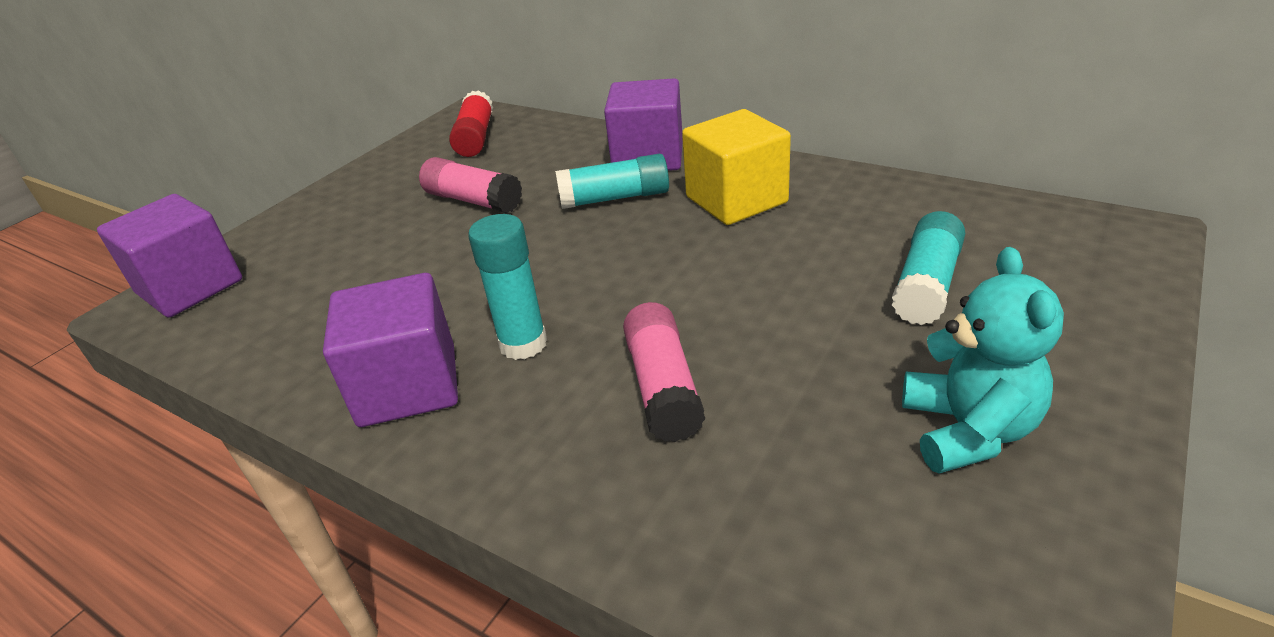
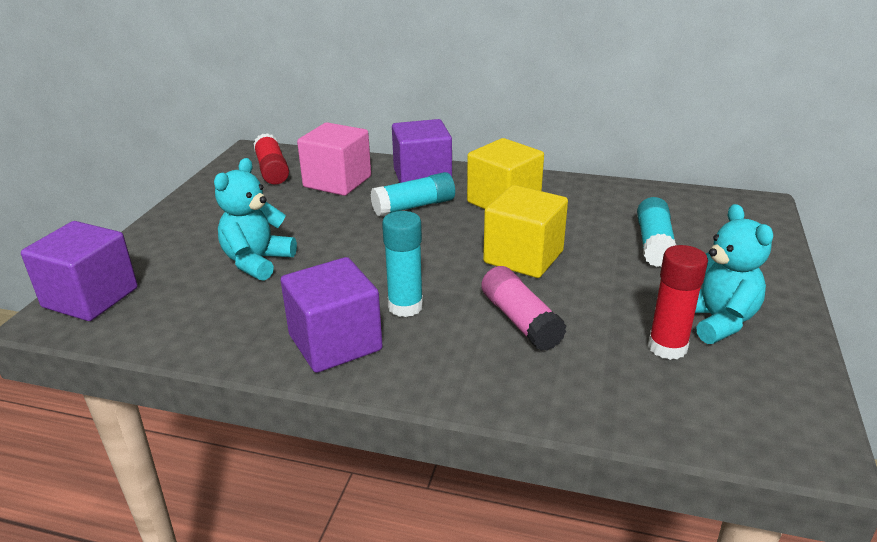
camera: 20 degrees left, 5 degrees down
pink glue stick [419,157,522,213] -> none
none -> turquoise teddy bear [214,158,297,281]
none -> pink cube [297,122,371,196]
none -> yellow cube [483,185,568,278]
none -> red glue stick [648,245,708,360]

